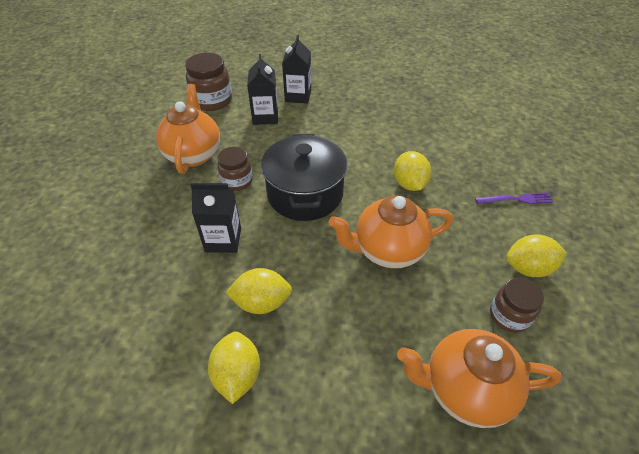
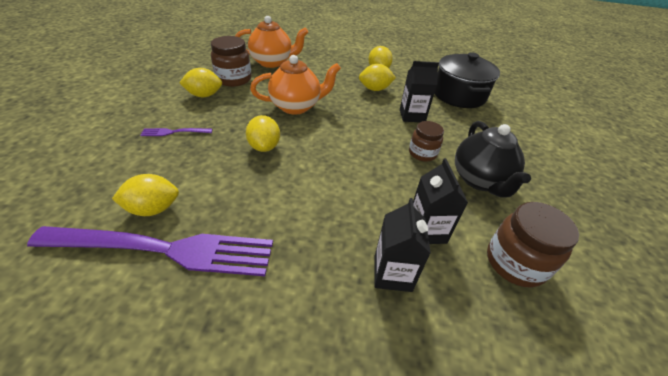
camera: 175 degrees right, 5 degrees down
orange teapot [156,84,220,174] -> black teapot [455,121,531,197]
black pot [261,134,347,221] -> black pot moved to [434,52,500,108]
brown jar [490,278,544,333] -> brown jar [211,36,251,87], size x1.52
none -> purple fork [27,226,273,276]
none -> yellow lemon [112,174,179,216]

